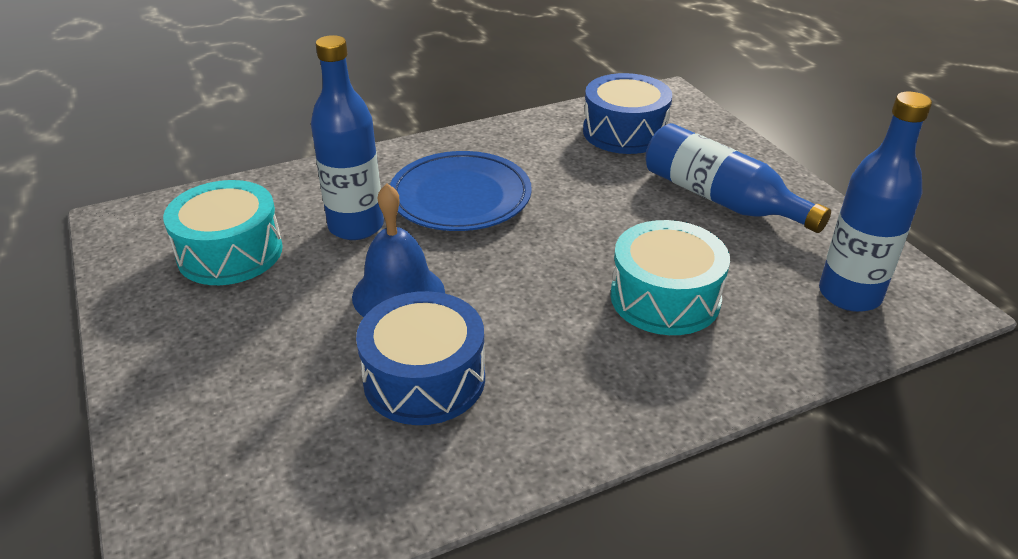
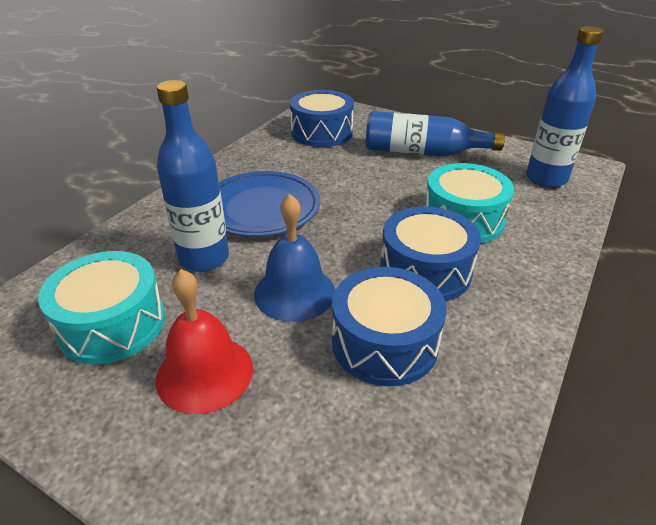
camera: 35 degrees left, 0 degrees up
none -> red bell [156,269,253,414]
none -> blue drum [380,206,481,301]

